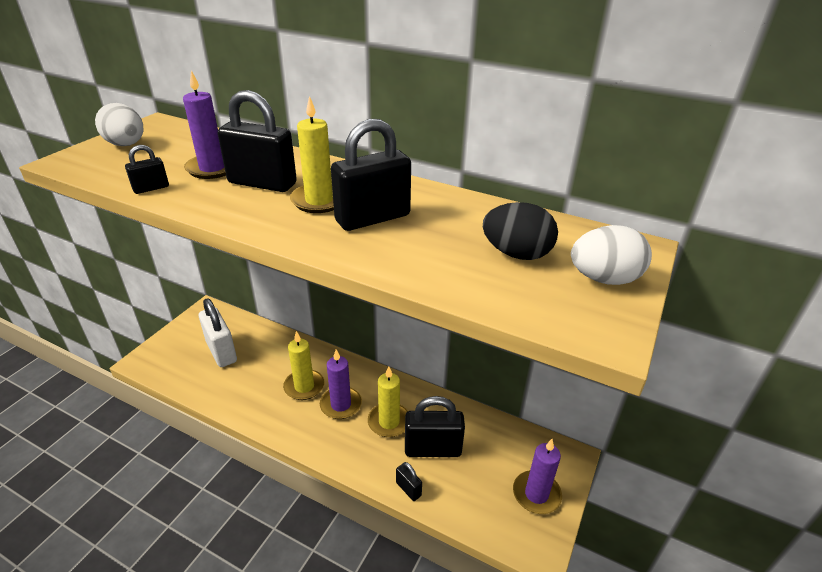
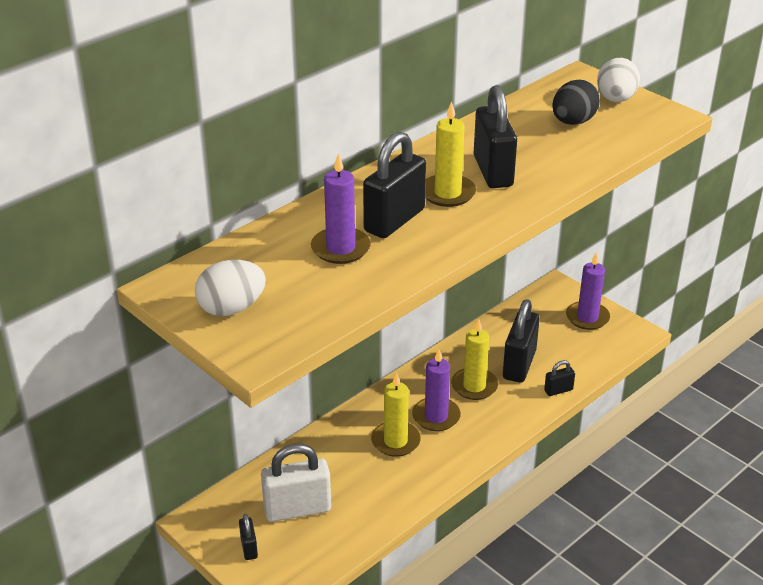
camera: 70 degrees left, 0 degrees up
black padlock [125,145,169,194] -> black padlock moved to [239,514,258,560]

